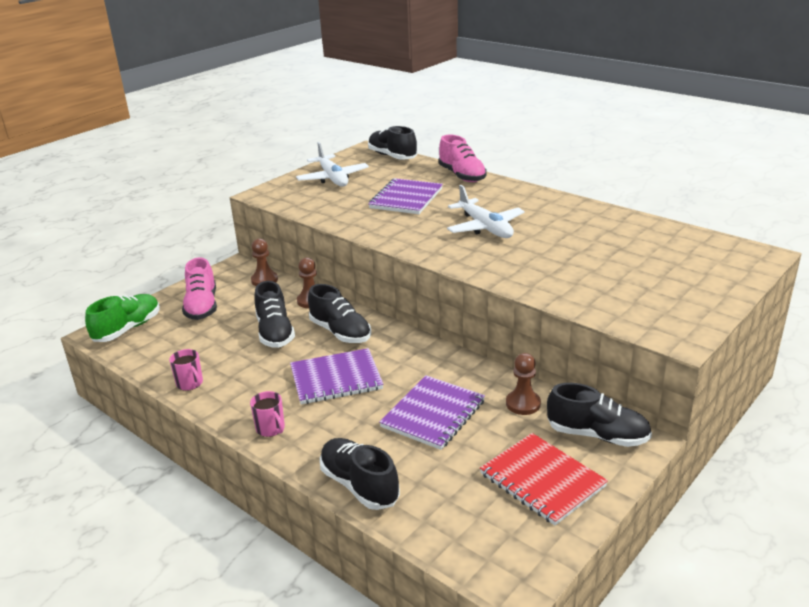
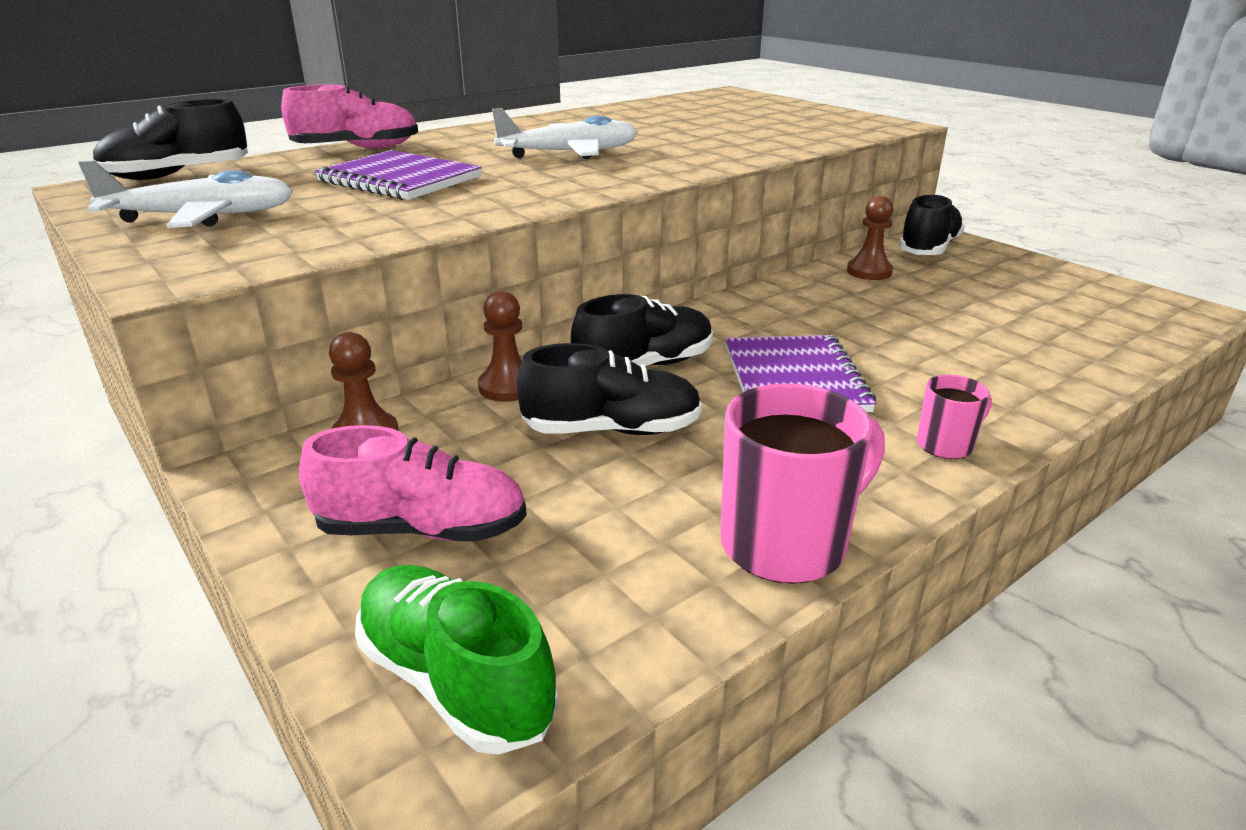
camera: 80 degrees left, 0 degrees up
pink mug [169,349,203,391] -> pink mug [721,383,885,584], size x1.92
black shoe [320,438,400,510] -> none
purple notebook [379,375,485,450] -> none
red notebook [480,433,608,525] -> none

